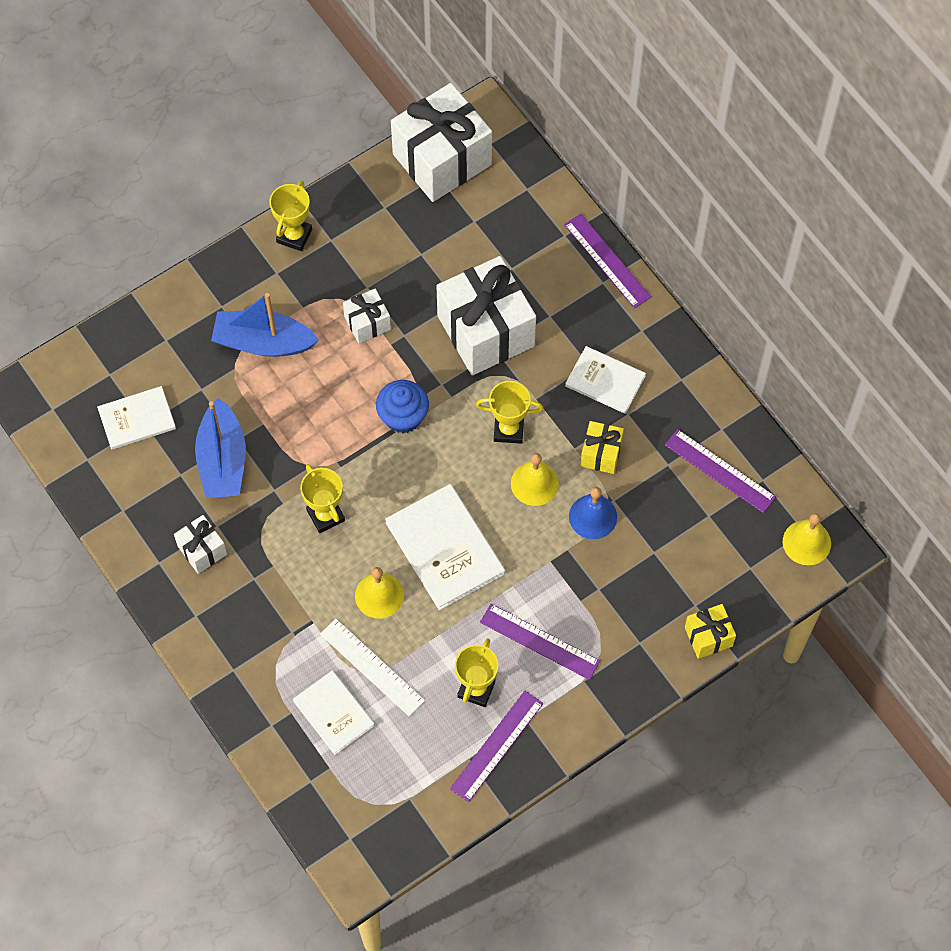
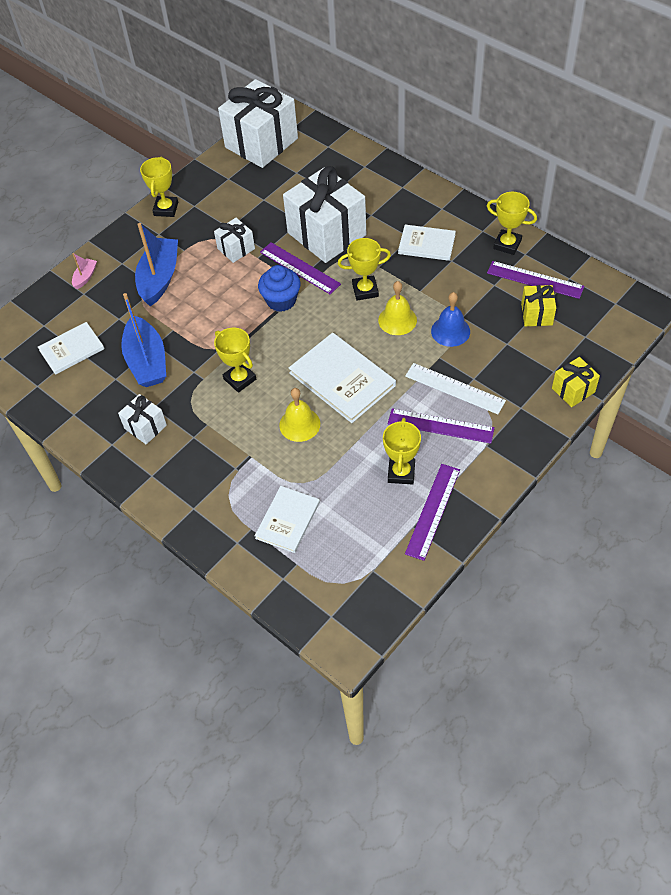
camera: 10 degrees left, 10 degrees down
blue boat [211,293,319,357] -> blue boat turned 105 degrees clockwise [135,223,178,306]
white book [293,670,375,755] -> white book turned 75 degrees clockwise [255,486,320,553]
white ruler [320,619,425,716] -> white ruler moved to [405,363,506,414]
purple ruler [564,214,651,308] -> purple ruler moved to [260,242,341,294]
yellow gift [580,421,624,474] -> yellow gift moved to [521,285,556,326]
yellow bell [783,513,831,565] -> none
none -> pink boat [72,253,97,289]
none -> yellow trophy [487,192,537,255]

